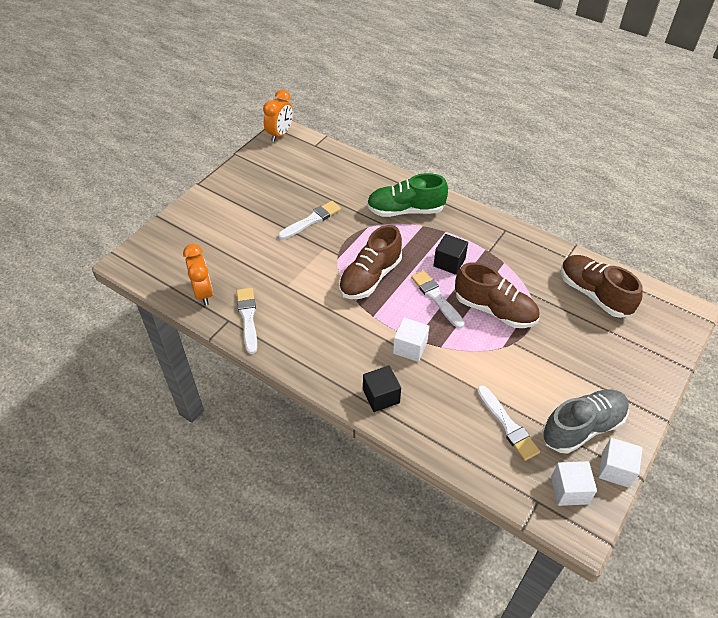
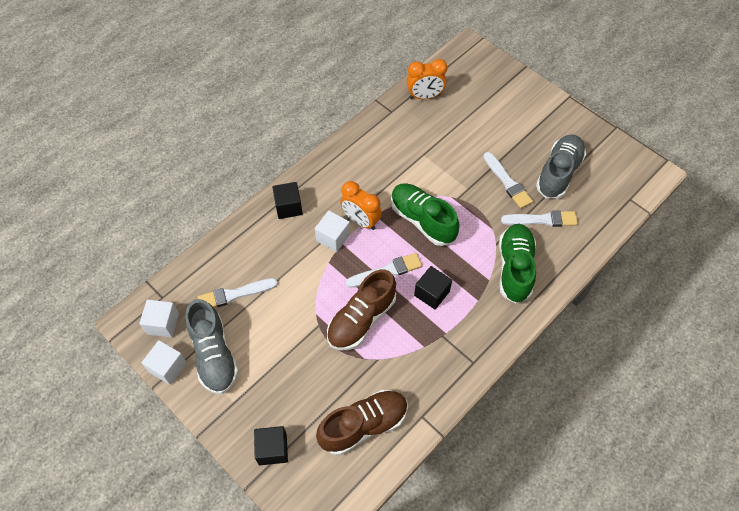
camera: 100 degrees right, 10 degrees up
white brush [236,288,257,354] -> white brush moved to [501,210,578,227]
orange clock [263,90,293,142] -> orange clock moved to [340,181,382,230]
brown shoe [339,225,402,299] -> green shoe [391,183,459,246]
none -> black cube [254,426,288,465]
none -> grey shoe [536,134,586,199]

